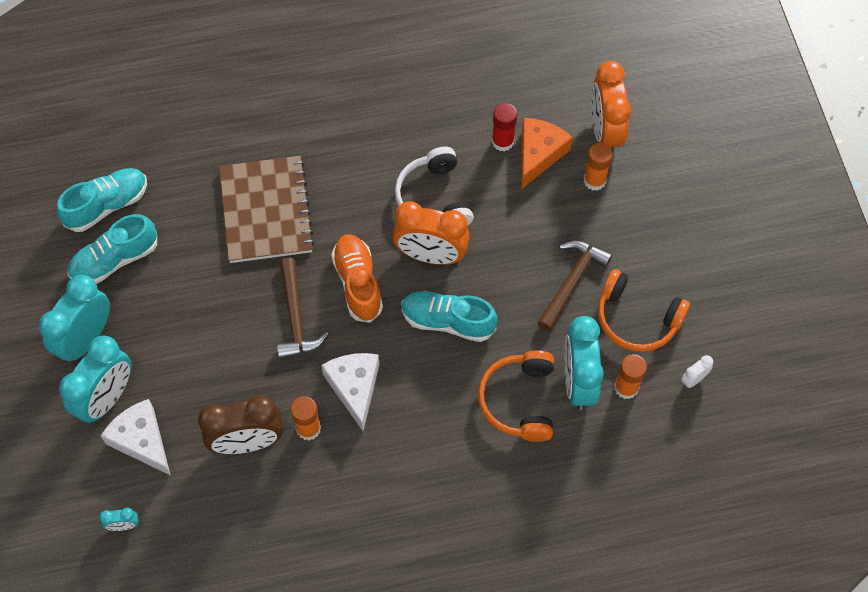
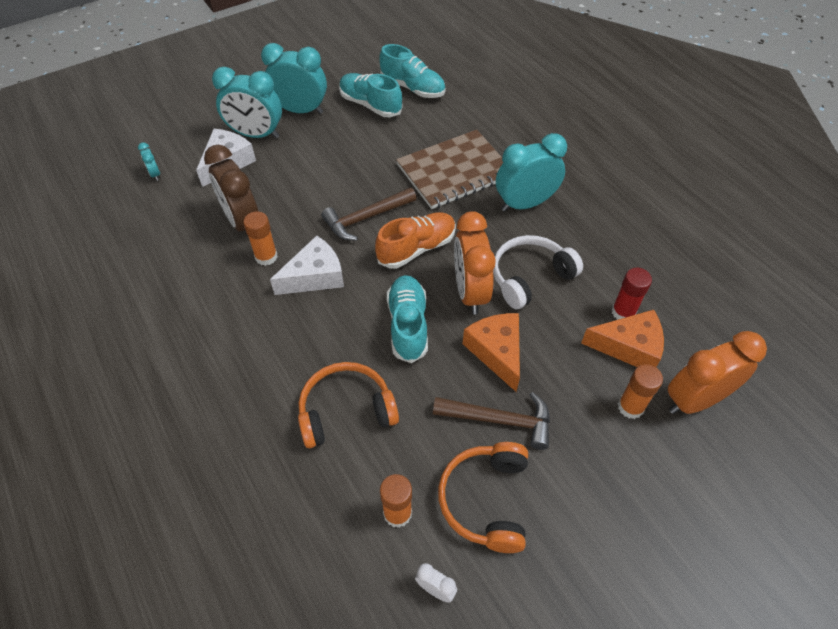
camera: 70 degrees right, 10 degrees down
turquoise clock [564,316,604,410] -> turquoise clock moved to [496,133,567,212]
none -> orange cheese [463,313,520,392]

